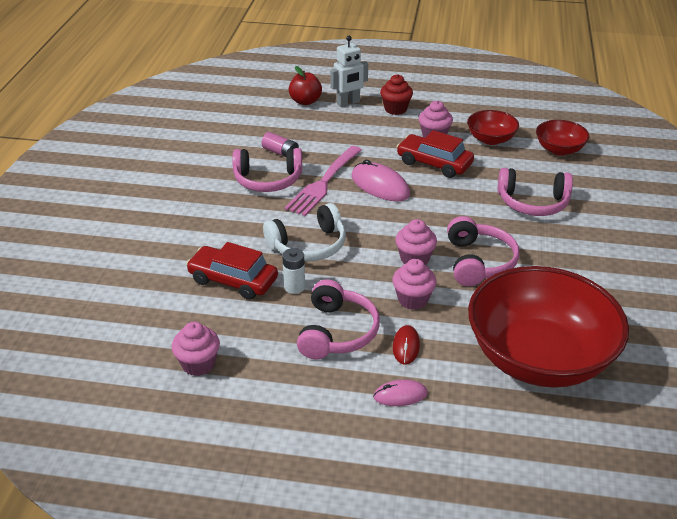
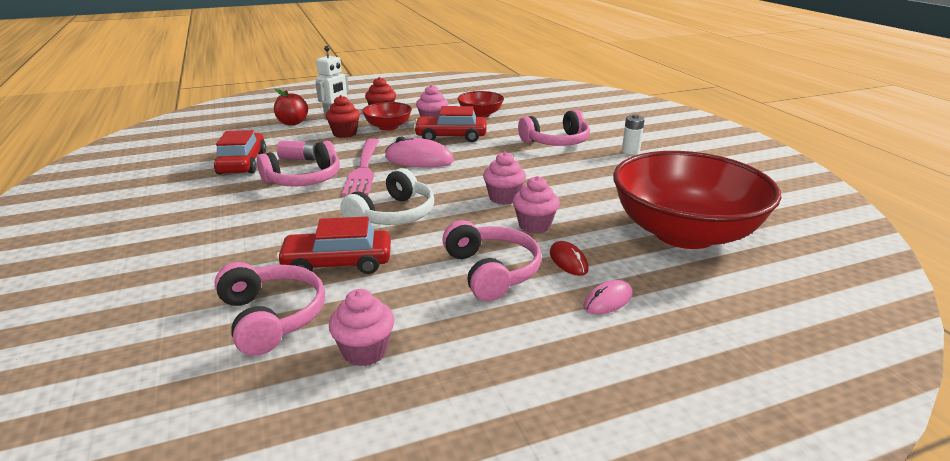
camera: 30 degrees left, 10 degrees down
white battery [282,248,305,294] -> white battery moved to [622,114,645,155]
pink headphones [447,216,519,286] -> pink headphones moved to [215,262,325,356]
red bowl [536,120,589,155] -> red bowl moved to [362,102,412,131]
none -> red car [214,130,266,174]
none -> red cupcake [326,95,360,138]

